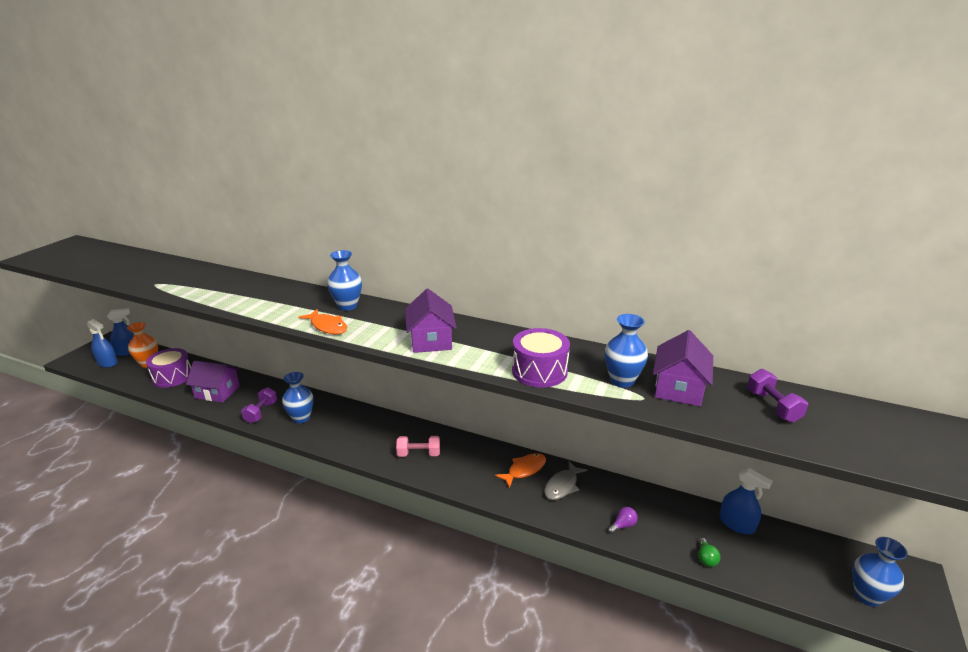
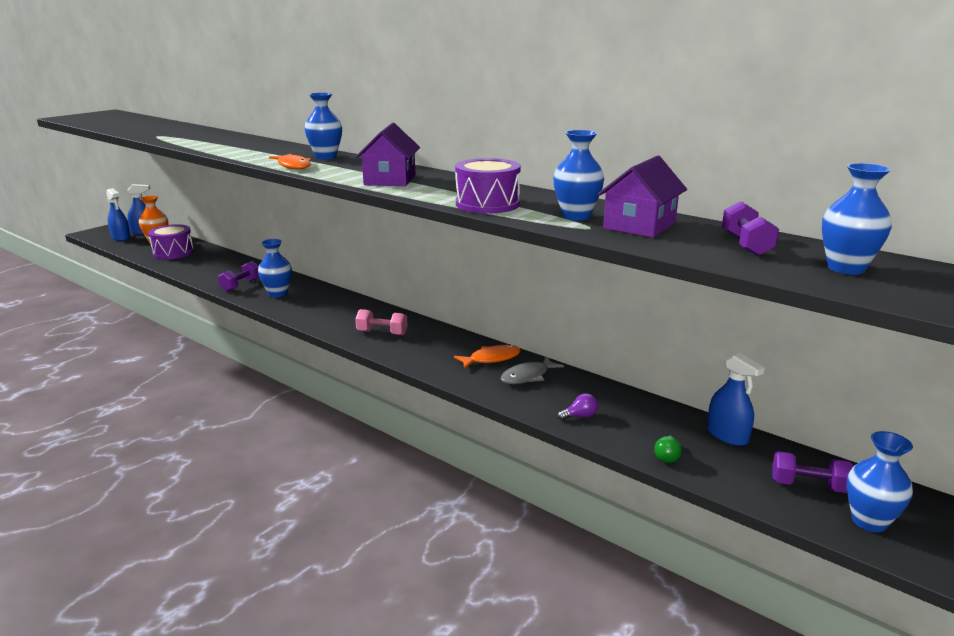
camera: 15 degrees right, 5 degrees down
purple house [186,361,240,402] -> none
none -> purple dumbbell [772,451,853,493]
none -> blue vase [822,163,892,275]

